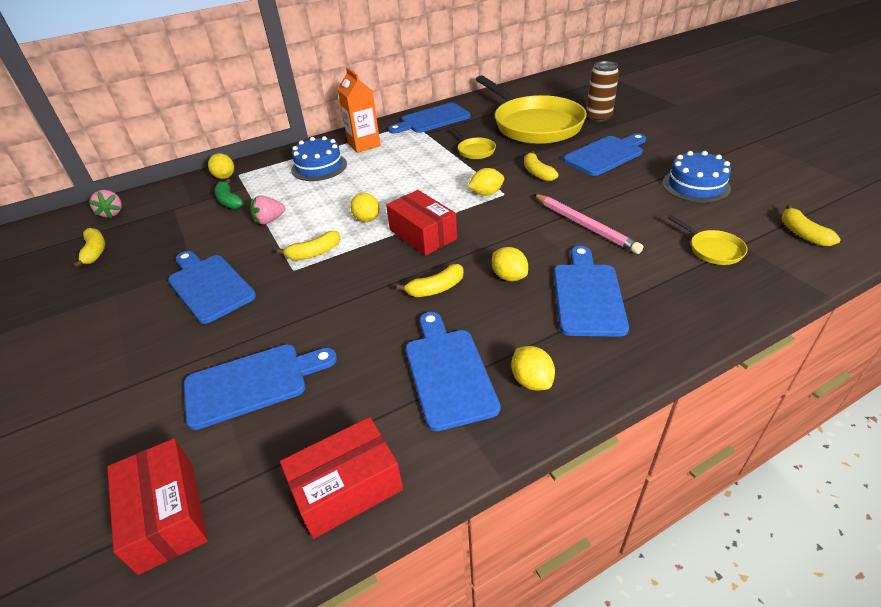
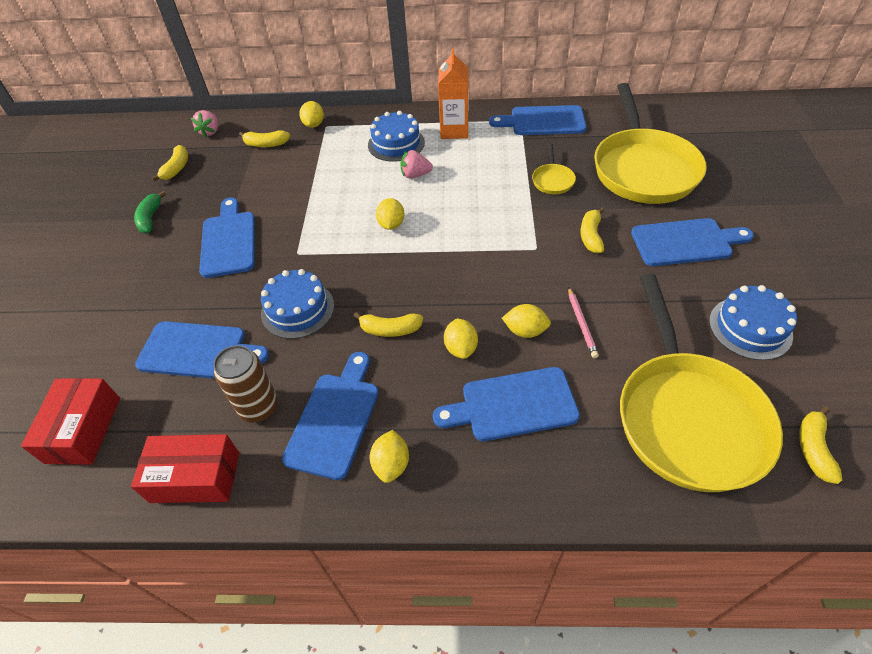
camera: 30 degrees right, 10 degrees up
green banana [215,179,243,209] -> green banana moved to [134,191,166,233]
pink strawberry [250,195,285,225] -> pink strawberry moved to [400,150,433,178]
yellow banana [277,231,340,260] -> yellow banana moved to [239,130,290,147]
red box [386,190,457,256] -> none
yellow lemon [468,168,504,196] -> yellow lemon moved to [502,304,551,338]
pink pencil [533,194,643,254] -> pink pencil [568,287,599,358], size x0.59
blue cutting board [554,246,629,337] -> blue cutting board turned 135 degrees counterclockwise [433,367,580,441]
brown can [586,61,619,122] -> brown can moved to [213,345,278,423]
yellow pan [667,215,747,265] -> yellow pan [620,274,783,492], size x2.48
none -> blue cake [261,269,334,339]

